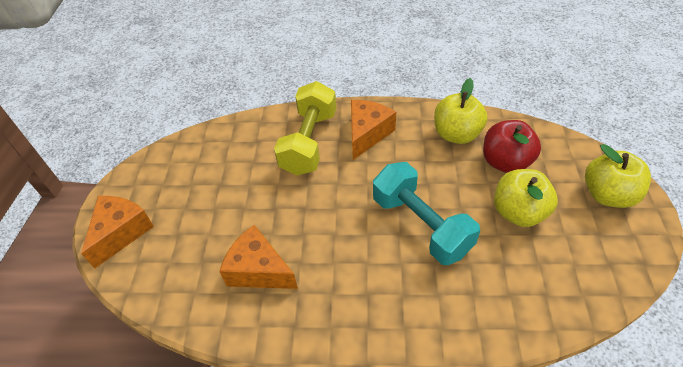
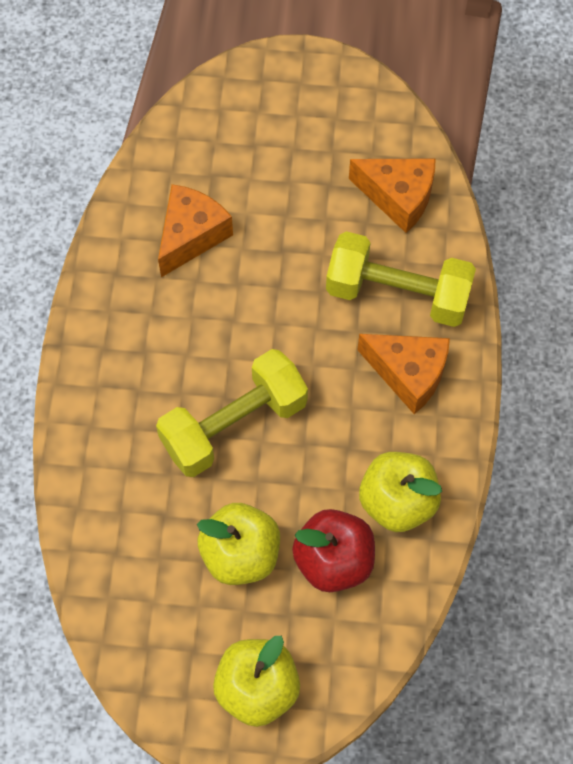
camera: 90 degrees right, 15 degrees up
orange cheese [81,196,154,269] -> orange cheese moved to [349,158,436,233]
turquoise dumbbell [373,162,480,265] -> yellow dumbbell [156,349,308,477]

